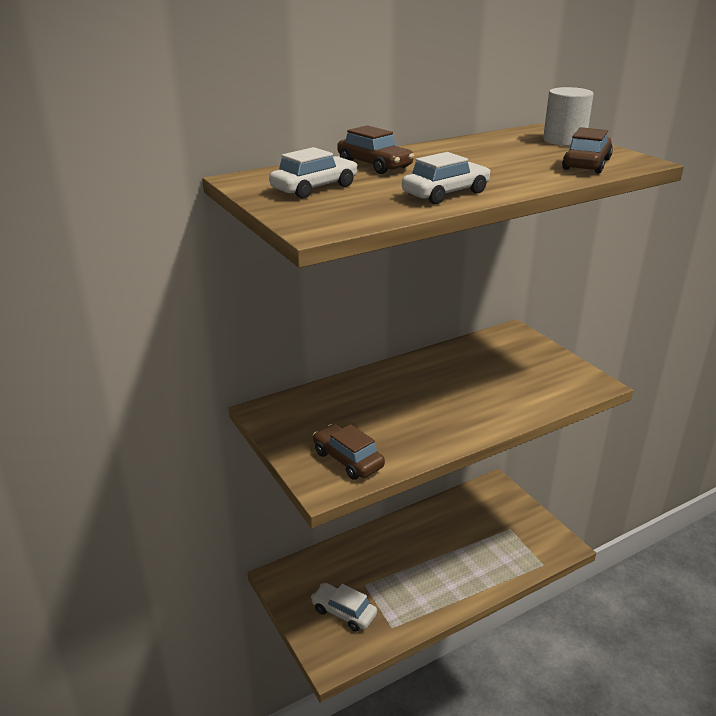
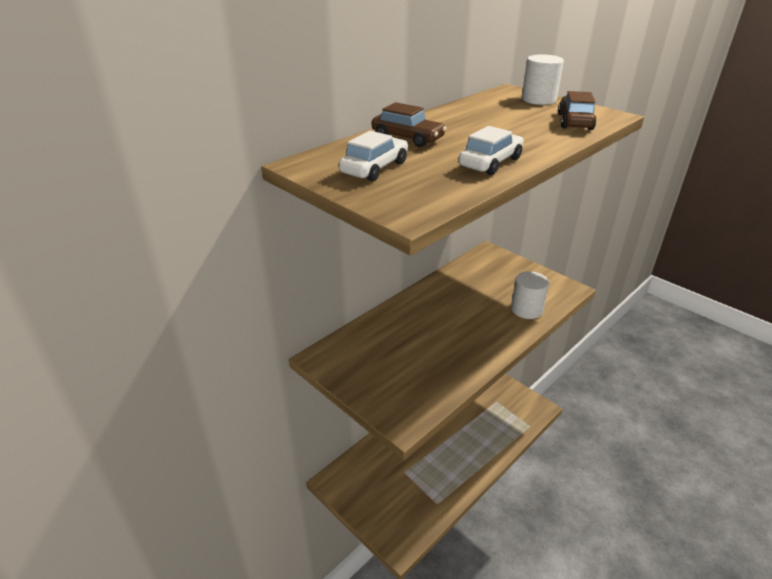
camera: 15 degrees left, 5 degrees up
white car [311,583,377,632] -> none
brown car [313,424,385,480] -> none
none -> white cylinder [511,271,549,319]

